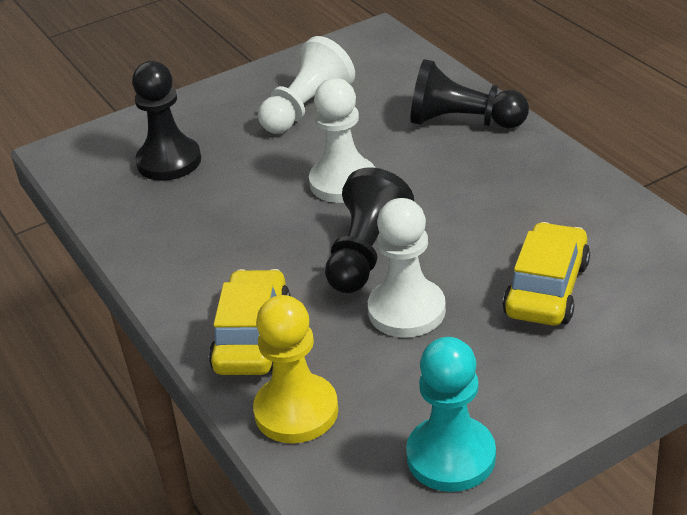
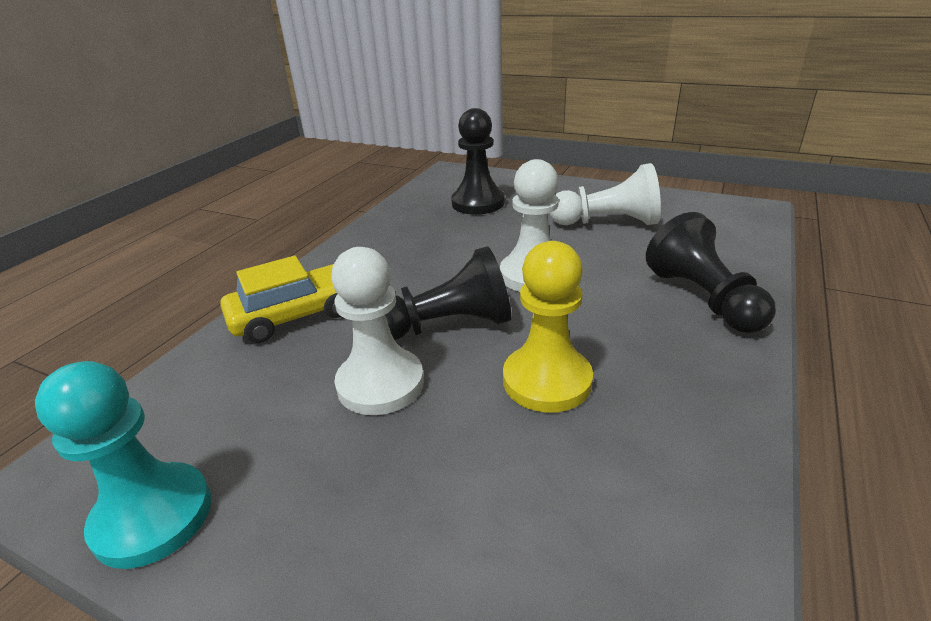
camera: 55 degrees right, 5 degrees down
yellow pawn [253,295,338,443] -> yellow pawn moved to [503,241,593,413]
yellow car [503,222,590,326] -> none

